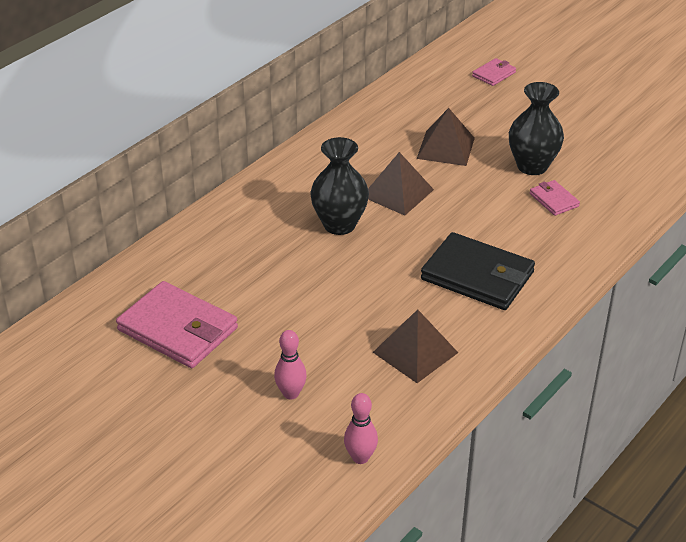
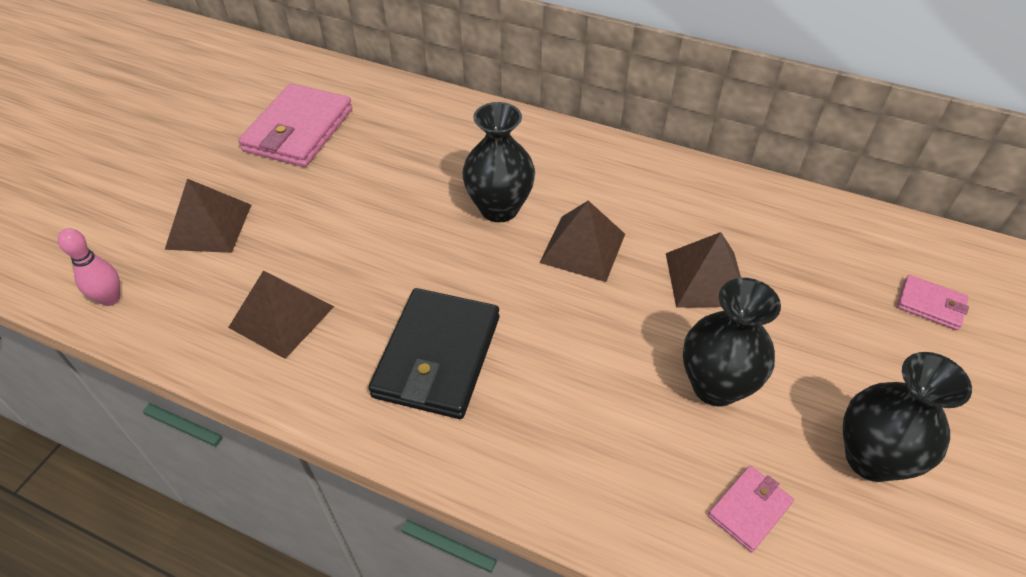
camera: 75 degrees right, 10 degrees up
pink bowling pin [274,330,307,400] -> brown pyramid [165,179,251,253]
pink wallet [530,180,580,216] -> pink wallet moved to [708,466,794,552]
none -> black vase [843,352,972,482]

